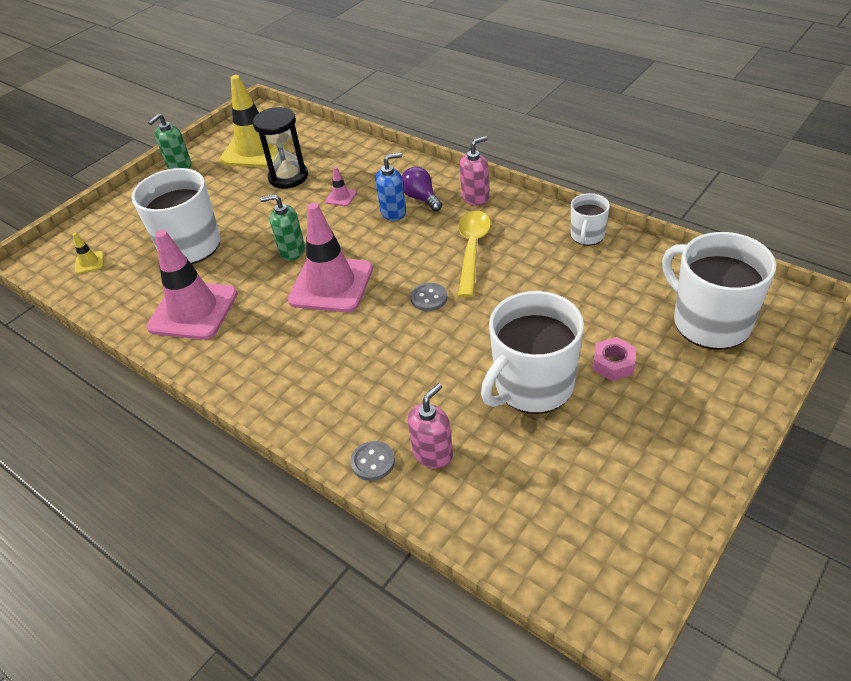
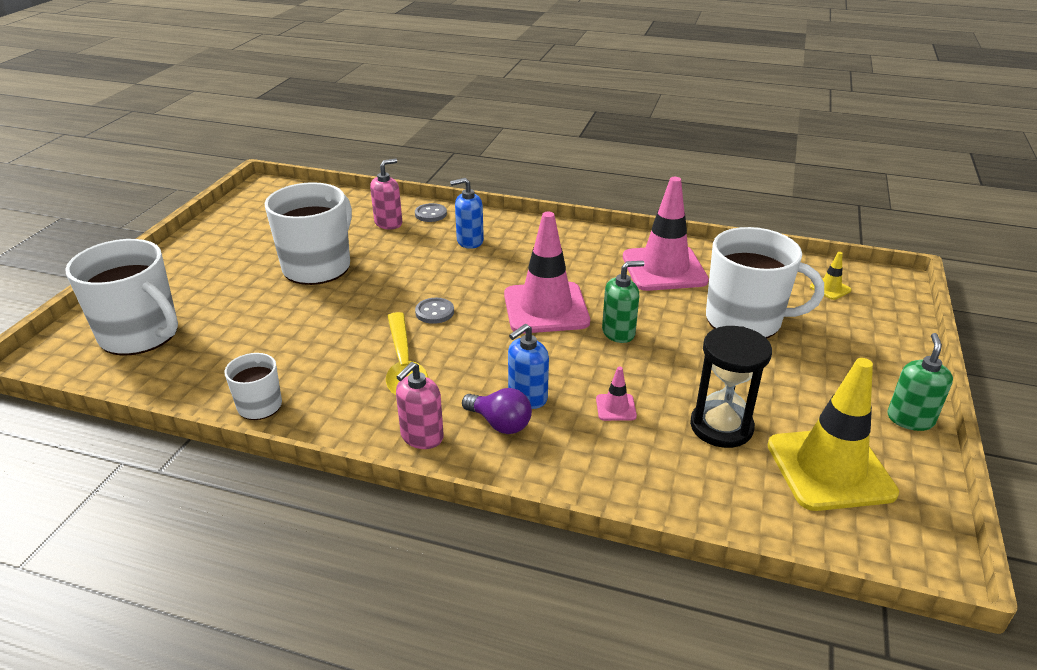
camera: 155 degrees right, 10 degrees down
pink soap dispenser [408,383,453,469] -> pink soap dispenser turned 150 degrees counterclockwise [370,159,402,229]
pink nut [593,337,636,381] -> none
none -> blue soap dispenser [450,178,484,249]

